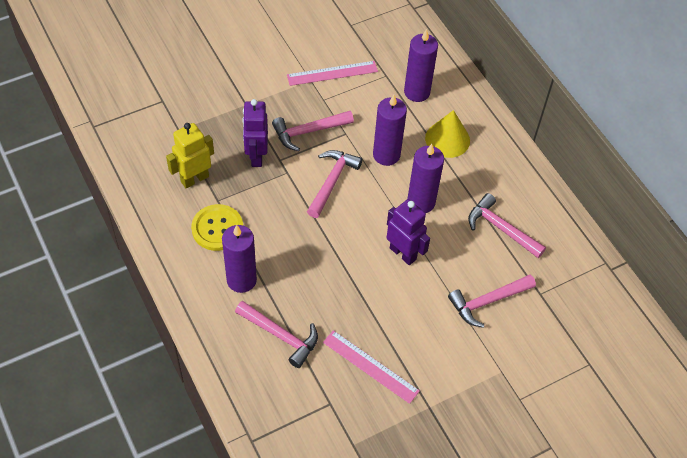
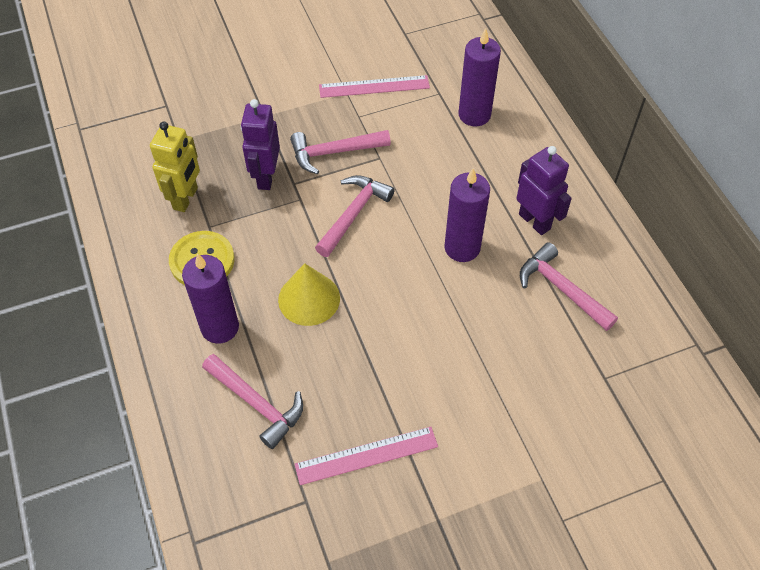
camera: 10 degrees right, 0 degrees up
yellow robot [166,123,214,188] -> yellow robot turned 135 degrees clockwise [150,122,200,212]
pink ruler [323,330,420,404] -> pink ruler turned 60 degrees counterclockwise [295,427,438,485]
purple candle [373,95,407,166] -> none
purple robot [386,199,430,265] -> purple robot moved to [516,146,572,235]
yellow cone [425,110,470,158] -> yellow cone moved to [278,263,340,326]
pink hammer [448,275,536,328] -> none

